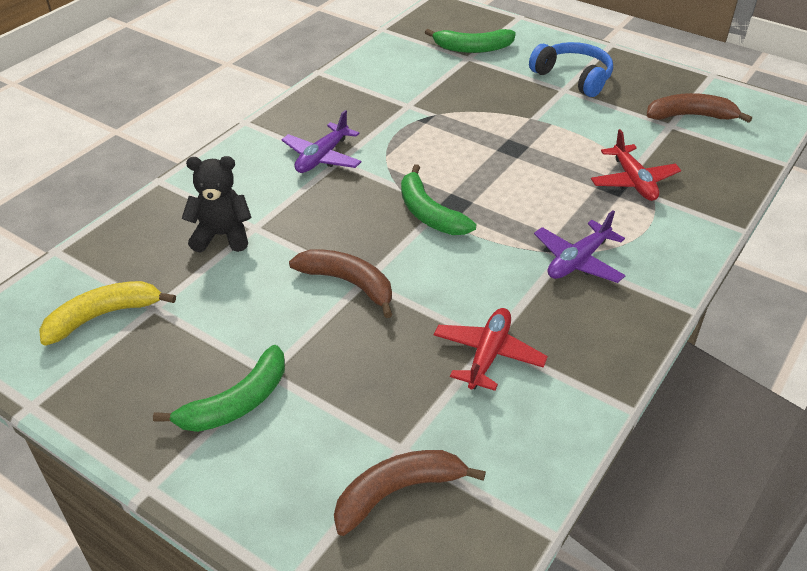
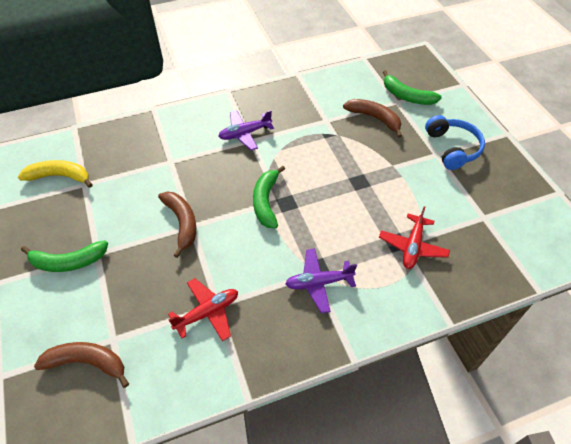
camera: 35 degrees right, 10 degrees up
black teddy bear [182,156,252,253] -> none
brown banana [647,93,752,123] -> brown banana moved to [343,99,402,138]

